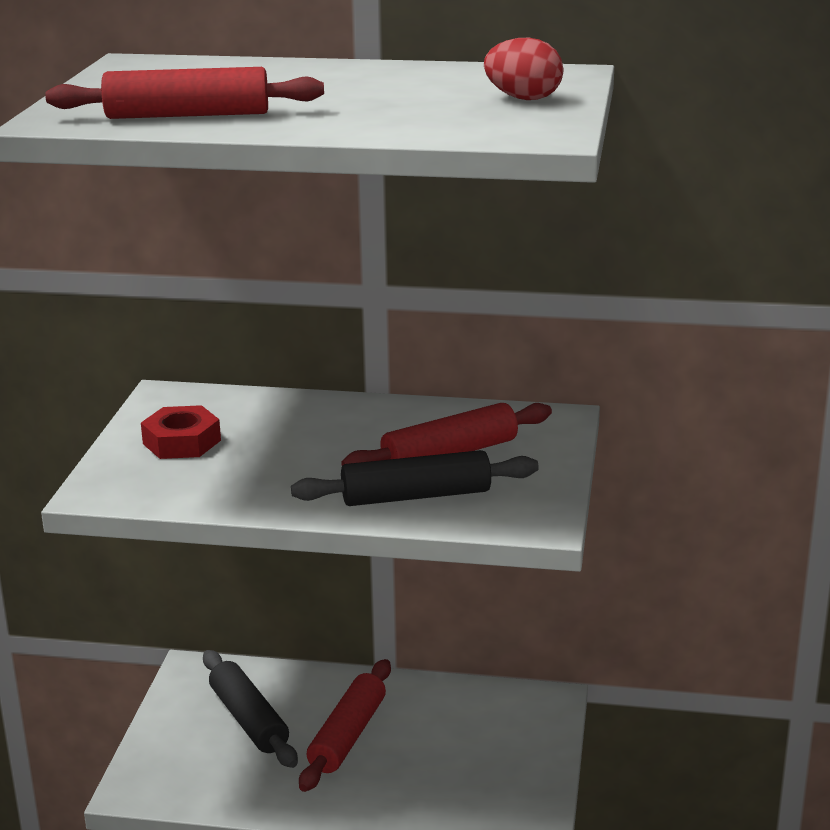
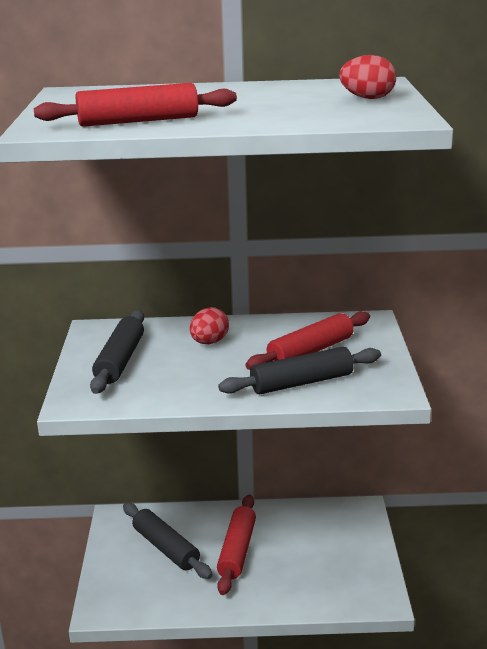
camera: 10 degrees left, 0 degrees up
red nut [141,405,221,459] -> black rolling pin [90,310,144,394]
none -> red egg [190,307,229,344]

